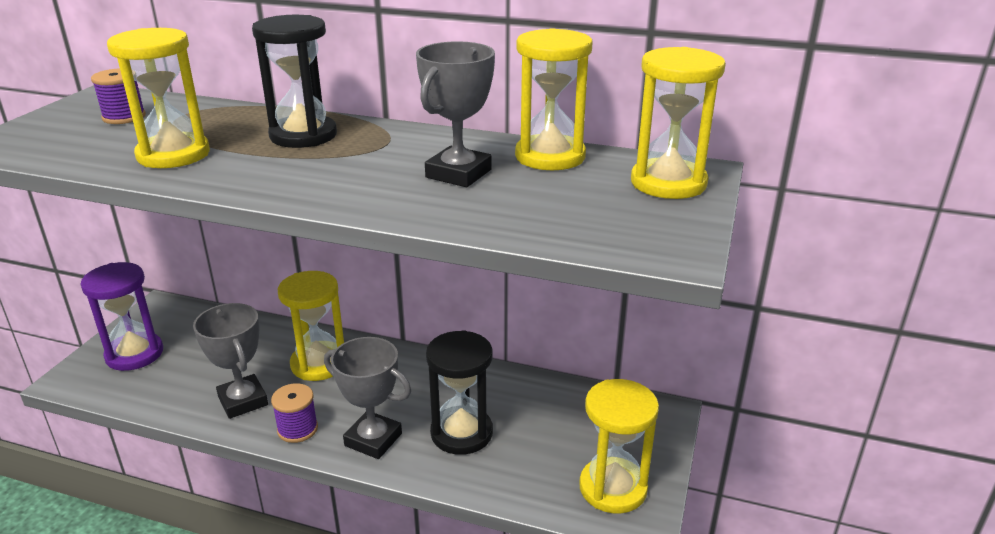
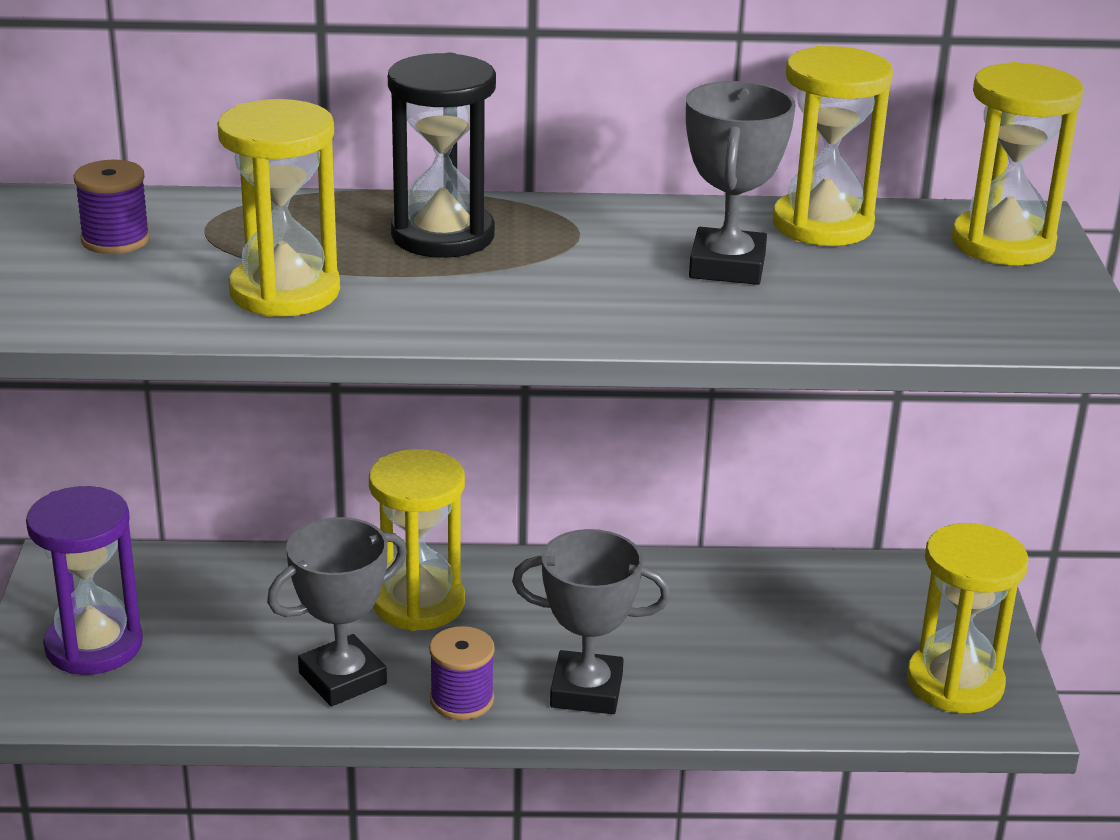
camera: 20 degrees left, 0 degrees up
grey trophy [193,303,268,419] -> grey trophy turned 75 degrees counterclockwise [267,517,407,706]
black hourglass [426,330,493,455] -> none

